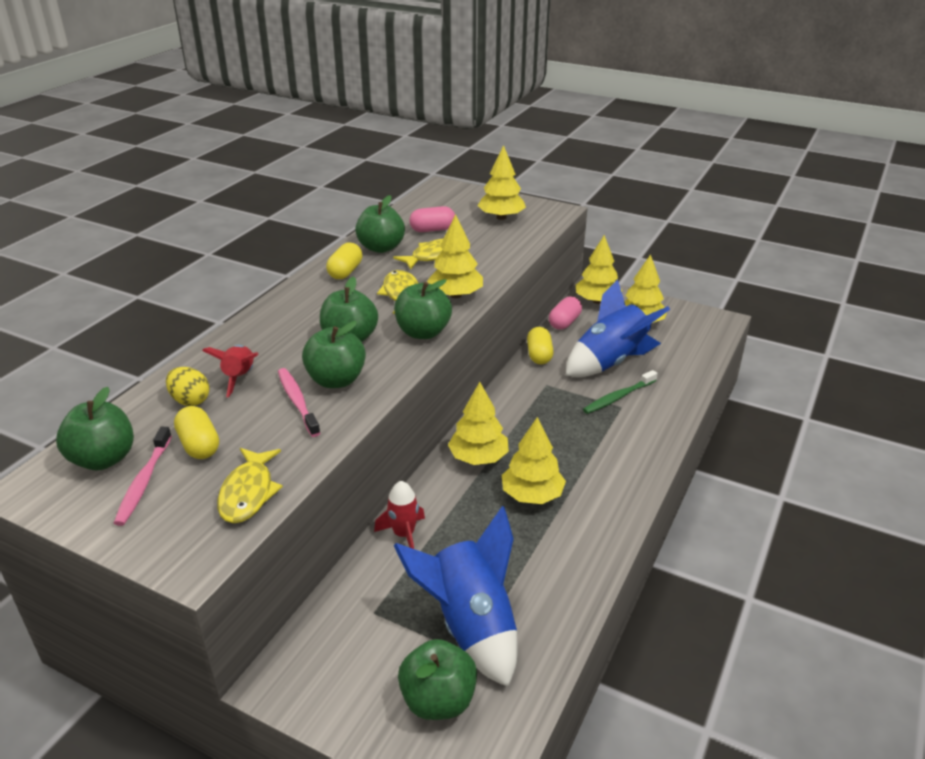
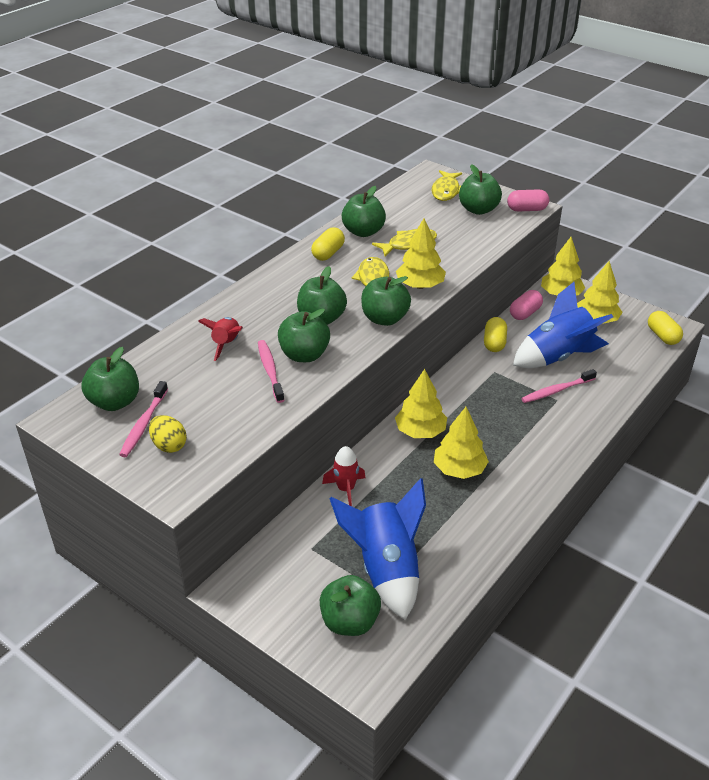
camera: 10 degrees right, 5 degrees up
yellow egg [166,367,210,406] -> yellow egg moved to [149,415,187,453]
yellow capsule [174,406,219,459] -> yellow capsule moved to [648,311,683,345]
yellow fish [217,448,283,523] -> yellow fish moved to [431,170,462,201]
pink capsule [409,206,455,232] -> pink capsule moved to [507,189,549,212]
yellow tree [478,145,526,220] -> green apple [459,164,502,215]
green toothbrush [583,370,658,414] -> pink toothbrush [521,369,597,403]

